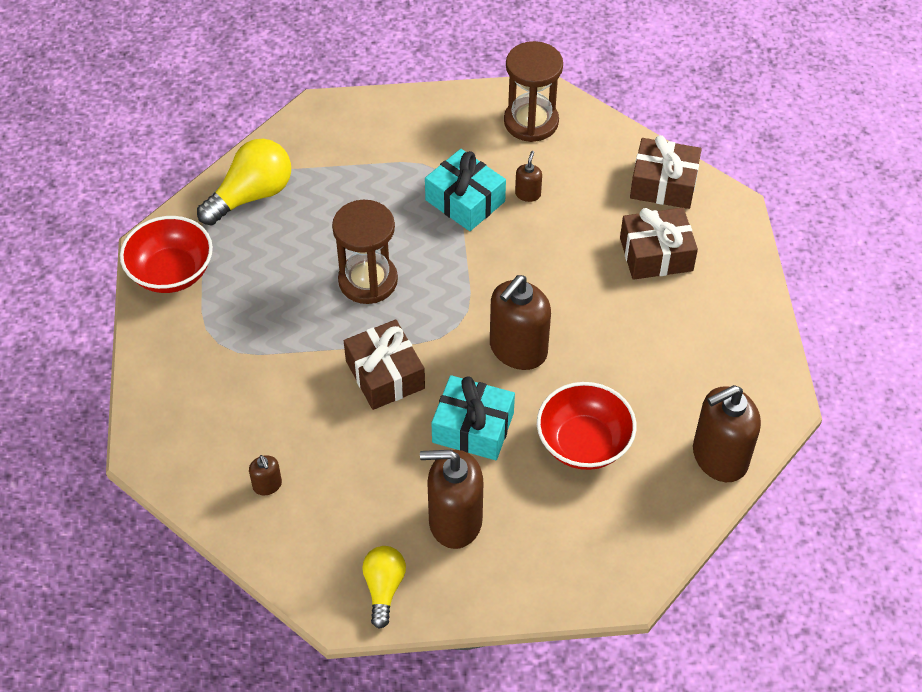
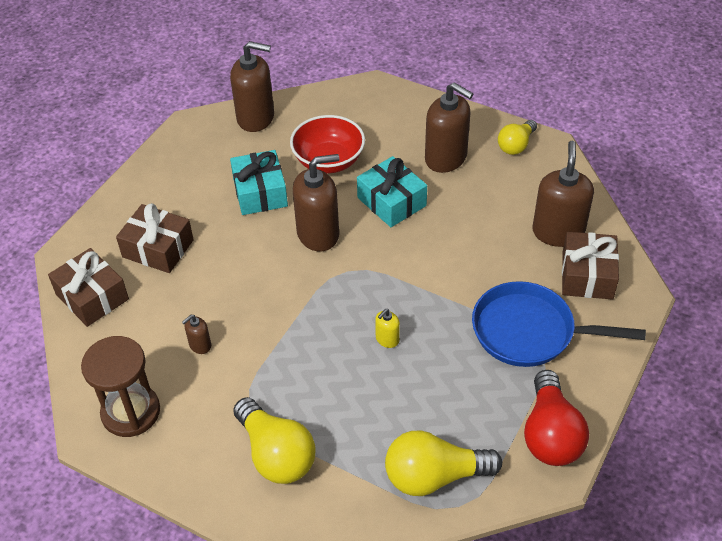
camera: 145 degrees left, 5 degrees down
red bowl [120,216,213,293] -> red light bulb [524,370,589,466]
brown soap dispenser [249,455,282,495] -> brown soap dispenser [532,140,594,247], size x2.20
brown hourglass [332,200,398,304] -> yellow soap dispenser [375,309,400,348]
brown gift [344,320,425,410] -> brown gift moved to [562,232,619,300]
turquoise gift [425,149,506,231] -> turquoise gift moved to [230,150,288,215]
none -> yellow light bulb [233,397,316,484]
none -> blue pan [472,281,646,367]

